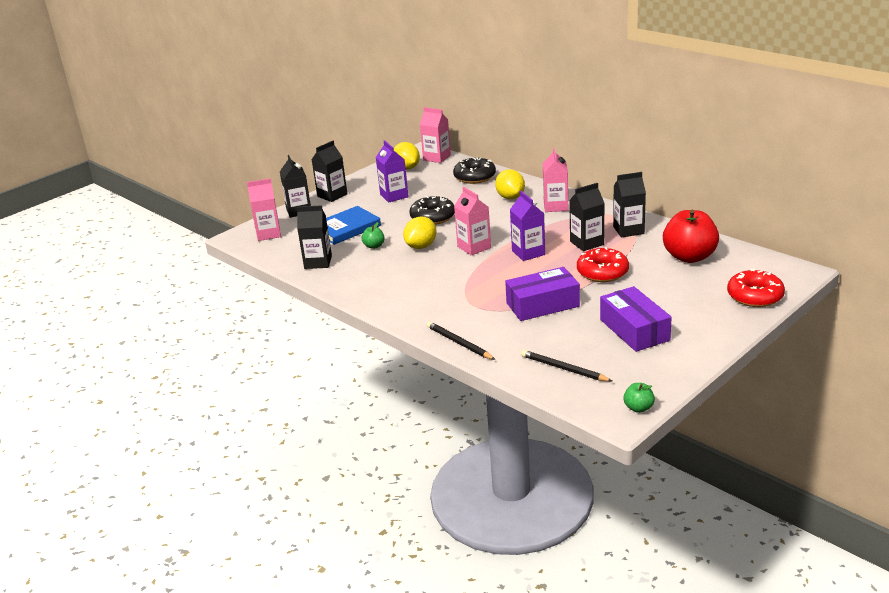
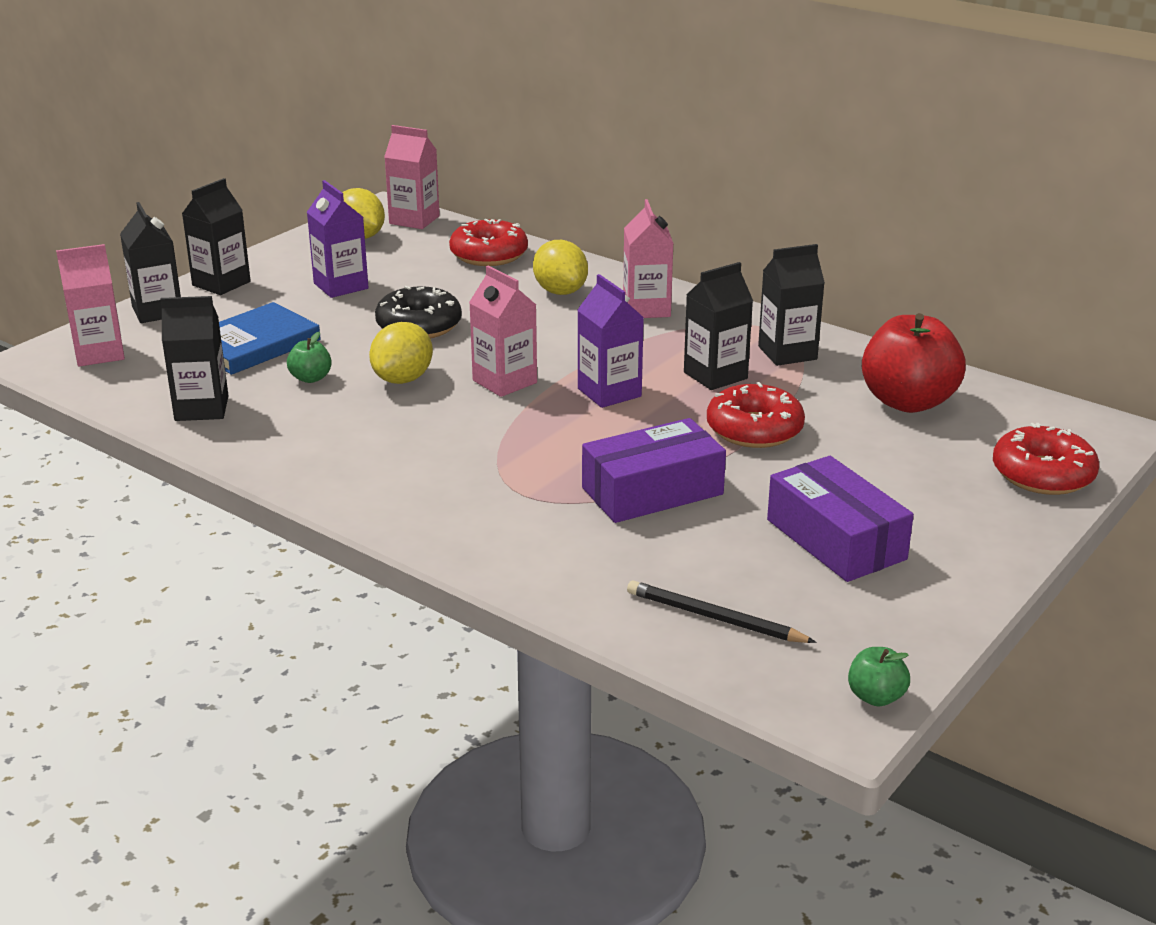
camera: 10 degrees left, 0 degrees up
black pencil [427,321,495,360] -> none
black donut [453,157,496,184] -> red donut [449,219,528,266]

